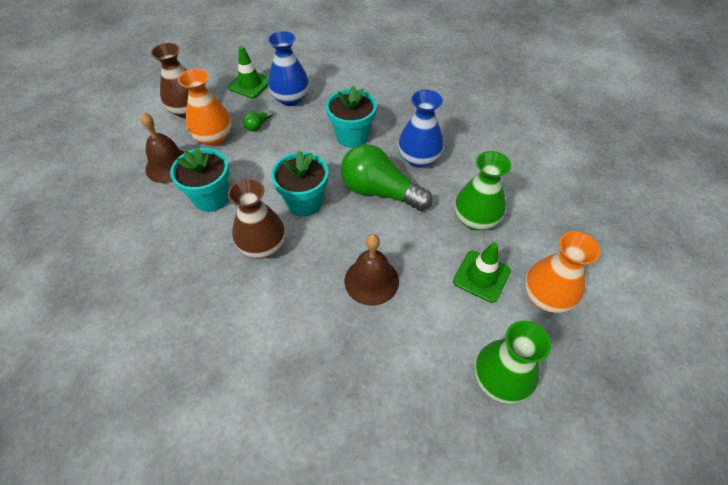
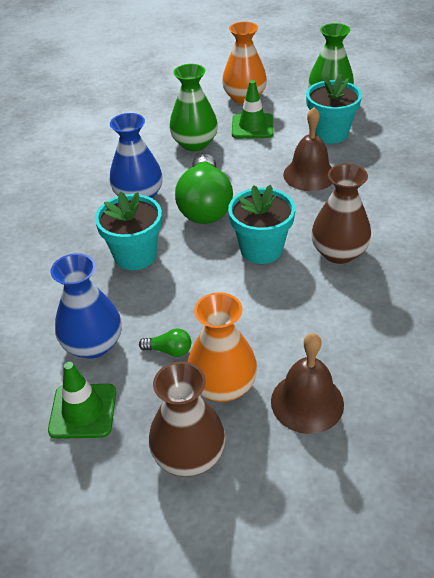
camera: 115 degrees left, 10 degrees down
turquoise flower pot [170,148,229,212] -> turquoise flower pot moved to [306,74,362,144]

